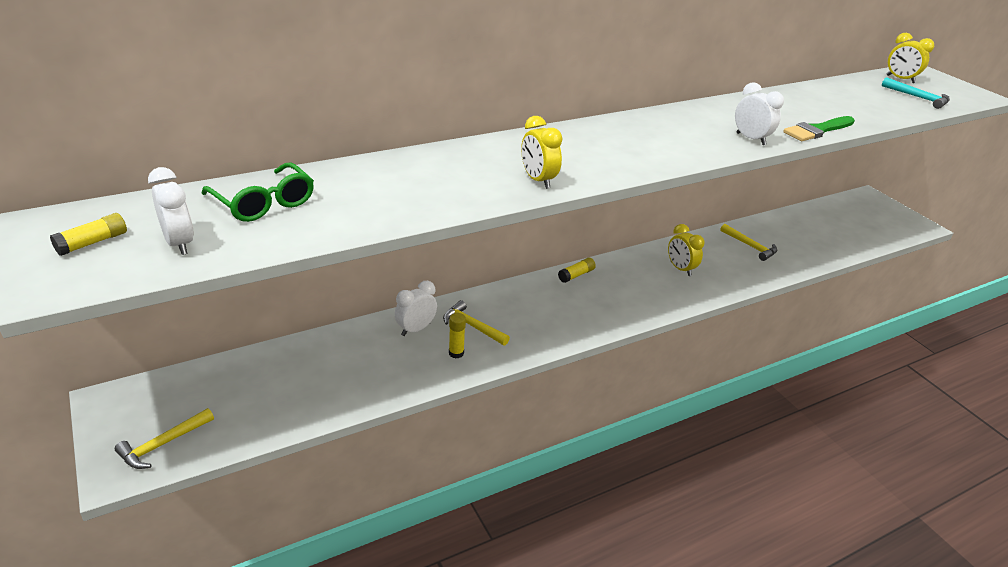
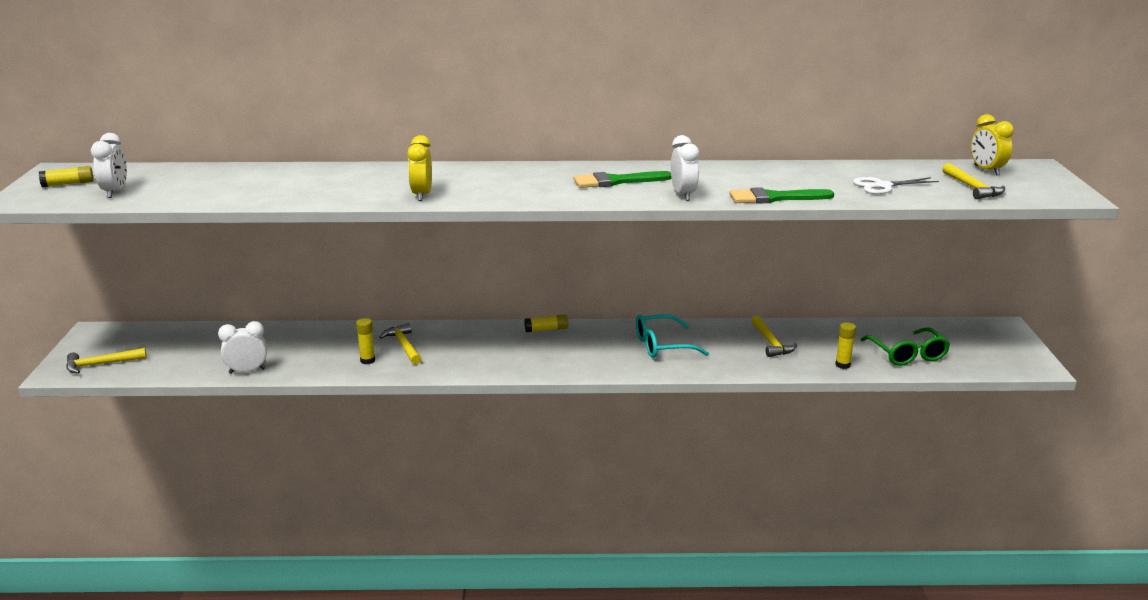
camera: 30 degrees right, 10 degrees down
green glasses [202,163,314,222] -> green glasses moved to [861,327,950,366]
white clock [395,281,437,336] -> white clock moved to [218,321,267,374]
yellow clock [668,224,704,276] -> turquoise glasses [636,314,709,358]
turquoise hammer [882,77,950,109] -> yellow hammer [942,163,1005,199]
none -> green brush [573,171,671,188]
none -> yellow glue stick [835,322,856,369]
none -> white scissors [853,177,939,194]

